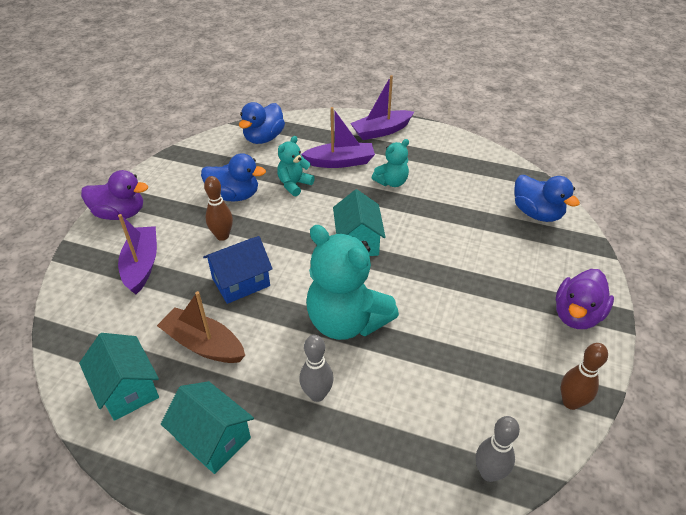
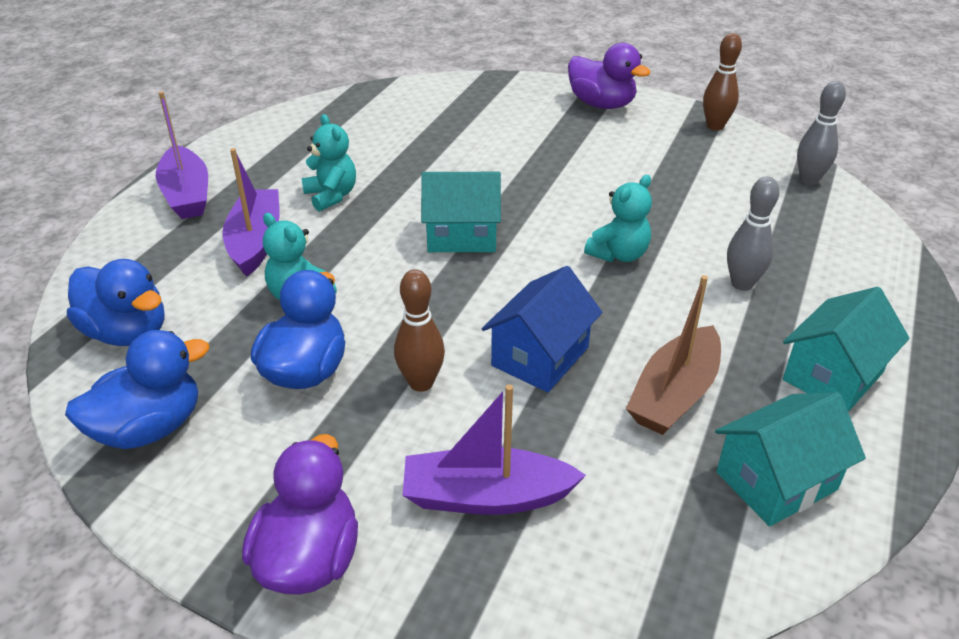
camera: 85 degrees left, 5 degrees down
blue house [203,236,273,304] -> blue house turned 60 degrees clockwise [482,266,602,392]
turquoise teddy bear [306,225,399,340] -> turquoise teddy bear [584,175,652,262], size x0.51
blue duck [514,175,580,222] -> blue duck moved to [65,330,209,449]

